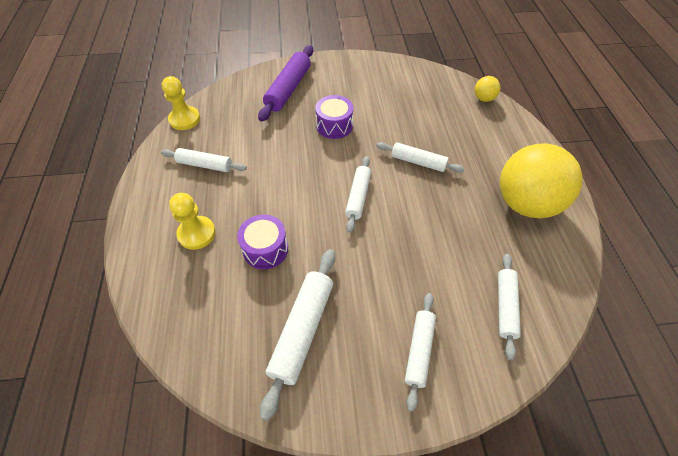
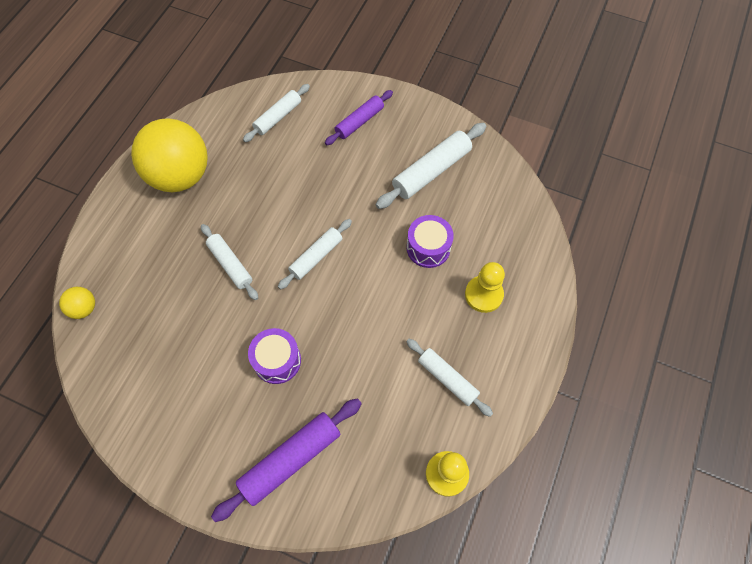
camera: 150 degrees left, 10 degrees up
white rolling pin [405,293,436,411] -> purple rolling pin [325,90,393,145]

